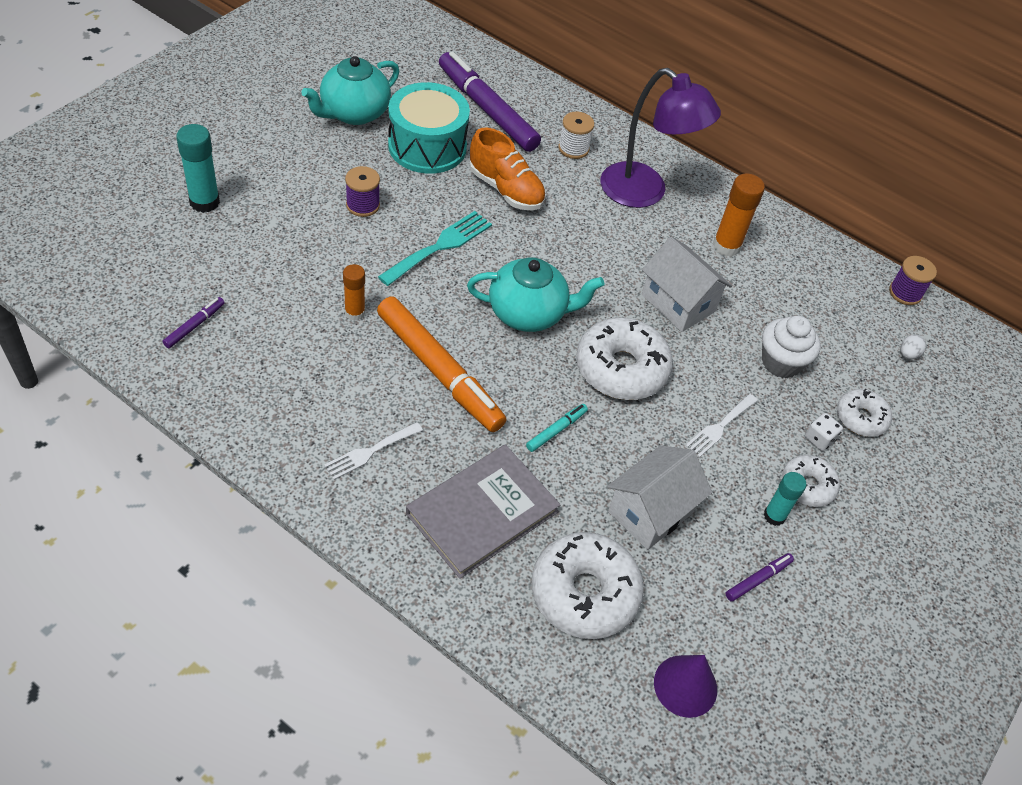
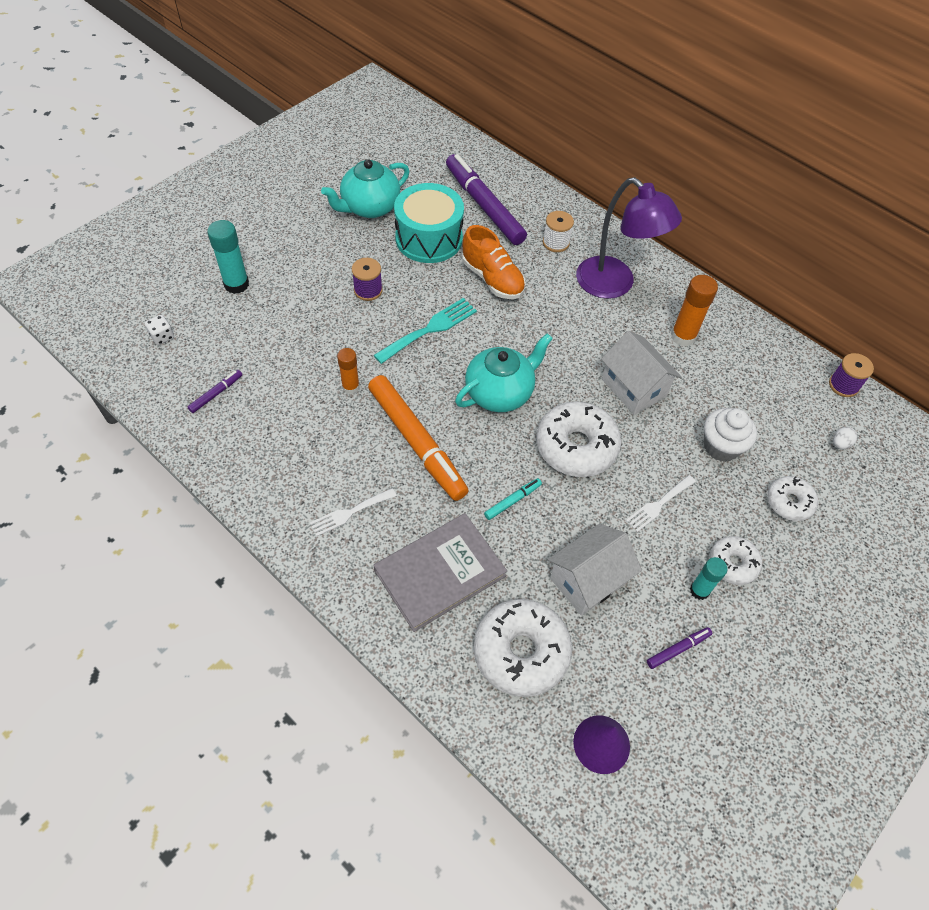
camera: 10 degrees right, 5 degrees up
turquoise teapot [467,258,604,332] -> turquoise teapot turned 45 degrees counterclockwise [455,333,553,412]
white dice [805,413,843,451] -> white dice moved to [145,315,174,345]

